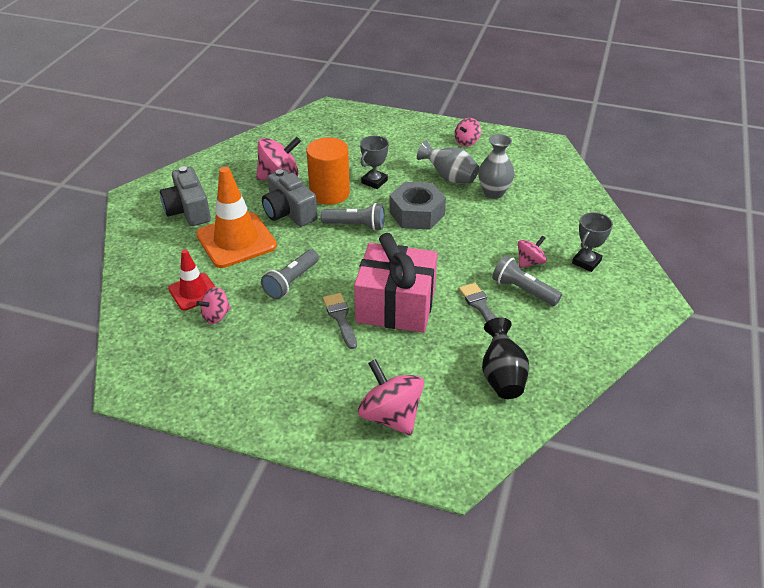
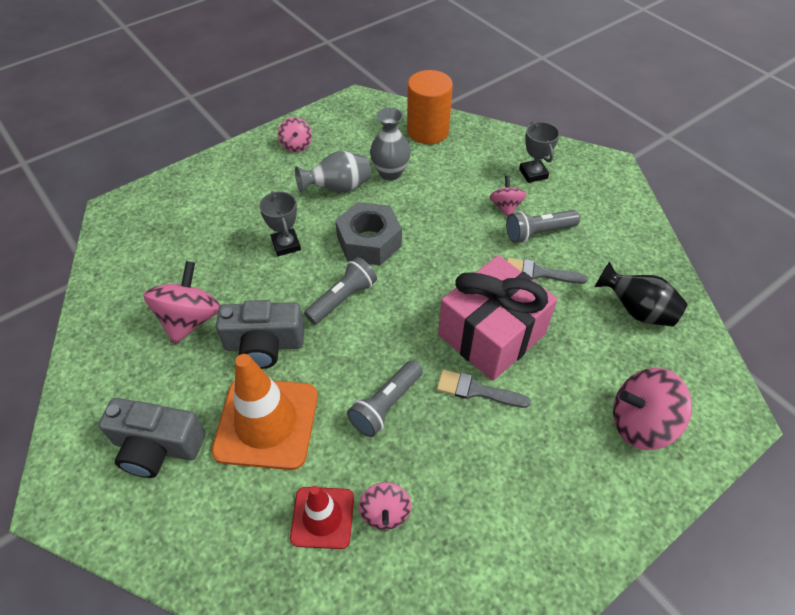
camera: 55 degrees left, 10 degrees up
grey flashlight [261,250,319,299] -> grey flashlight turned 60 degrees clockwise [347,360,423,437]
orange cylinder [306,137,350,205] -> orange cylinder moved to [407,70,453,144]

